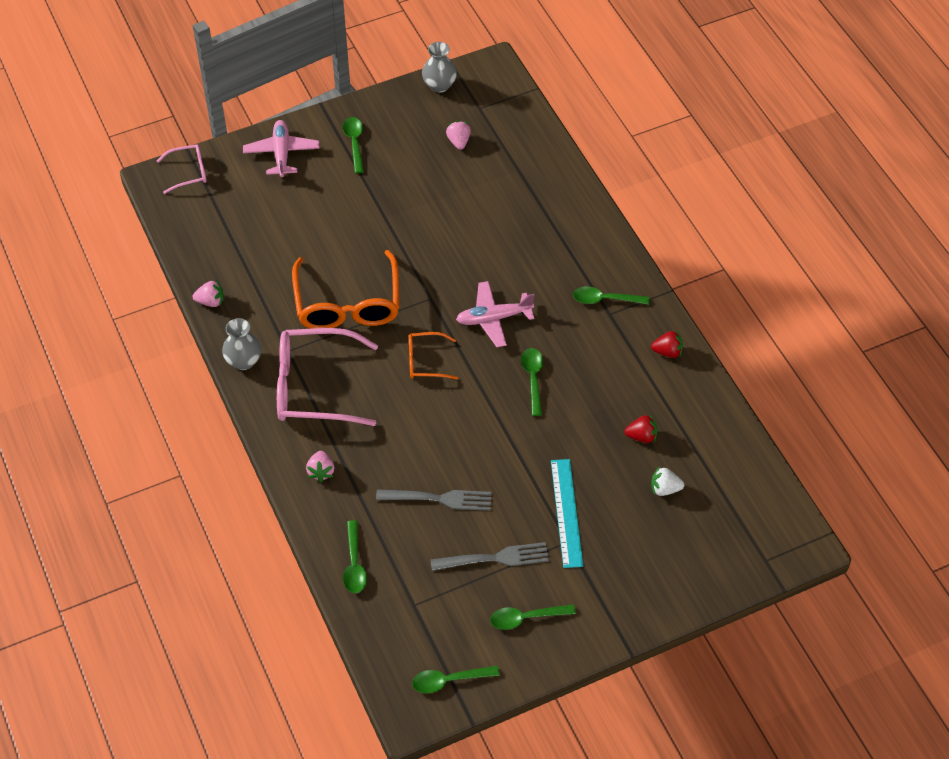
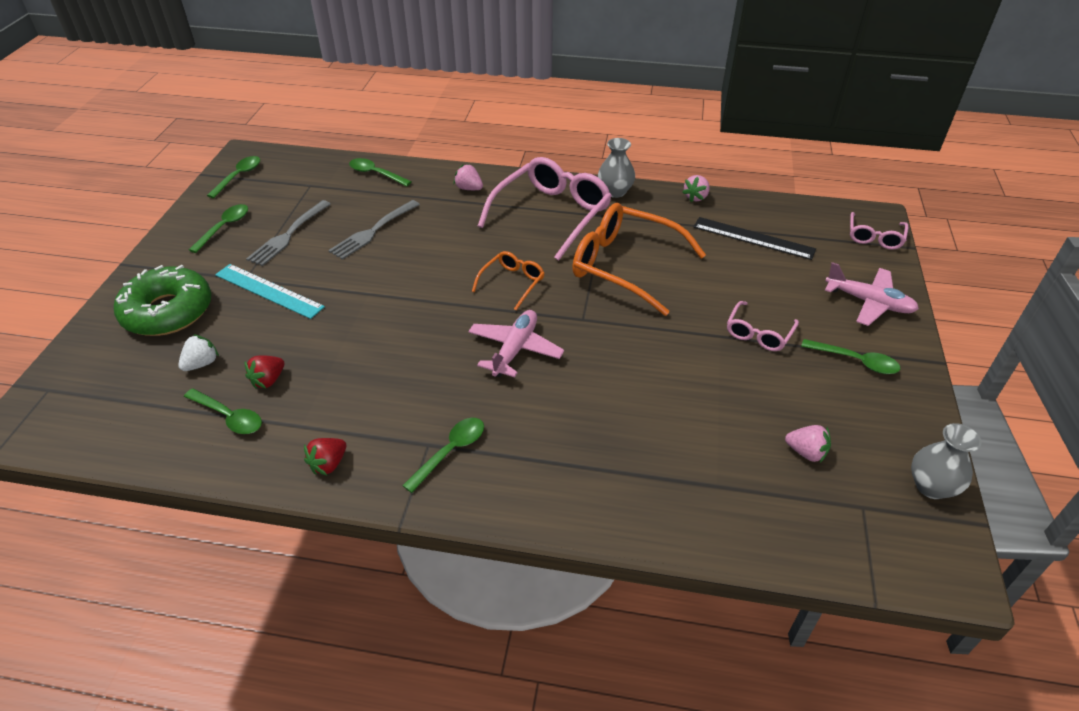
camera: 125 degrees right, 10 degrees down
green spoon [521,348,543,416] -> green spoon moved to [184,389,262,434]
none -> green donut [114,264,211,336]
none -> black ruler [693,217,816,260]
none -> pink glasses [727,301,799,351]

